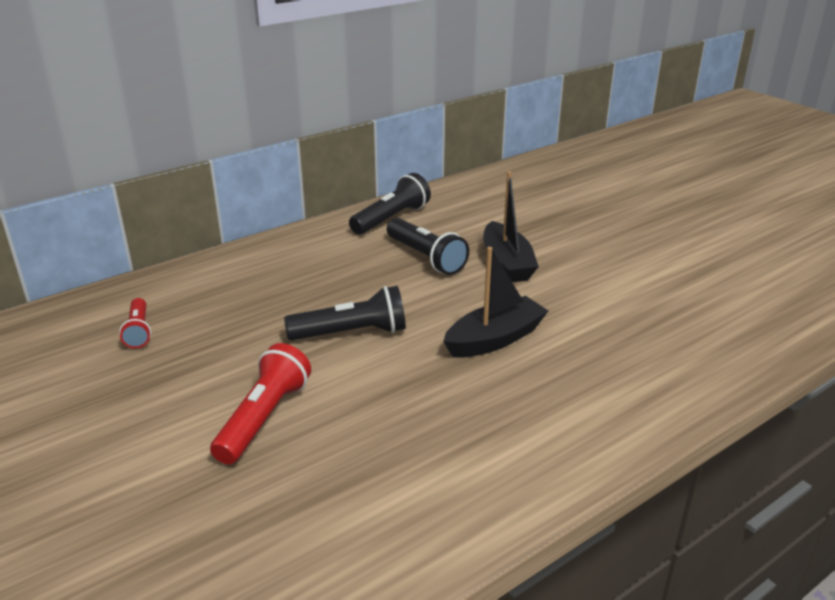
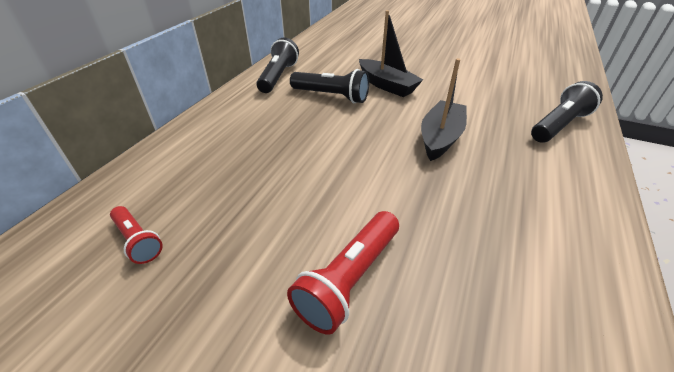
camera: 30 degrees left, 10 degrees up
red flashlight [210,343,311,464] -> red flashlight turned 135 degrees counterclockwise [287,211,399,335]
black flashlight [284,286,406,340] -> black flashlight moved to [531,81,603,143]

